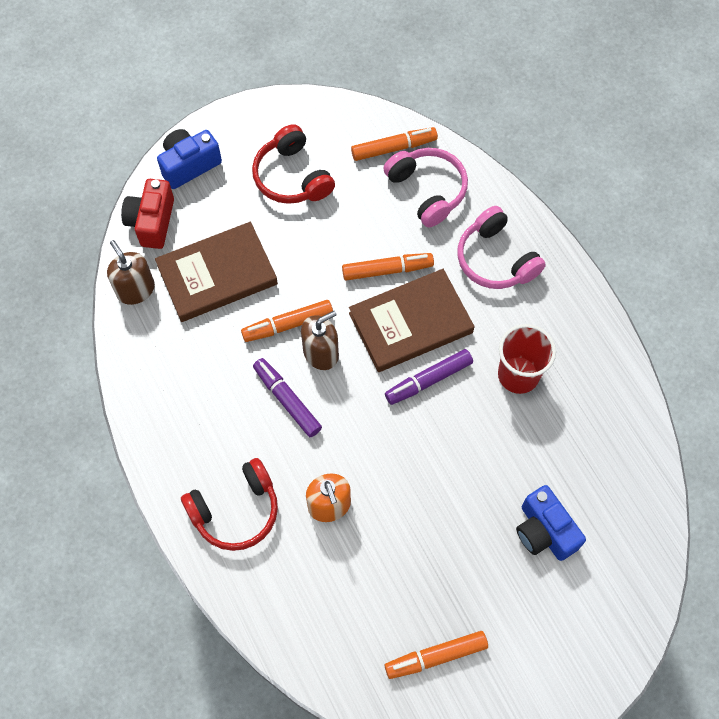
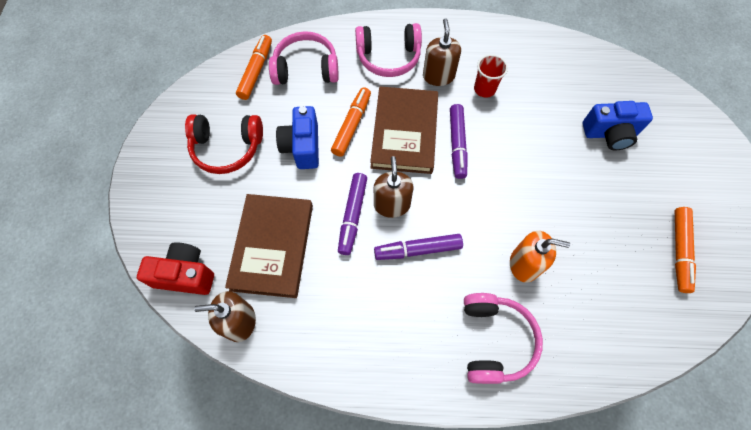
camera: 60 degrees left, 0 degrees up
red camera [121,179,174,249] -> red camera turned 150 degrees clockwise [137,242,214,295]
blue camera [157,129,222,189] -> blue camera moved to [276,106,319,169]
red headphones [181,458,278,551] -> pink headphones [464,293,543,384]
orange marker [241,300,333,342] -> purple marker [338,173,367,255]
red cup [498,324,556,394] -> red cup [474,54,508,98], size x0.67
none -> brown soap dispenser [423,18,461,86]

